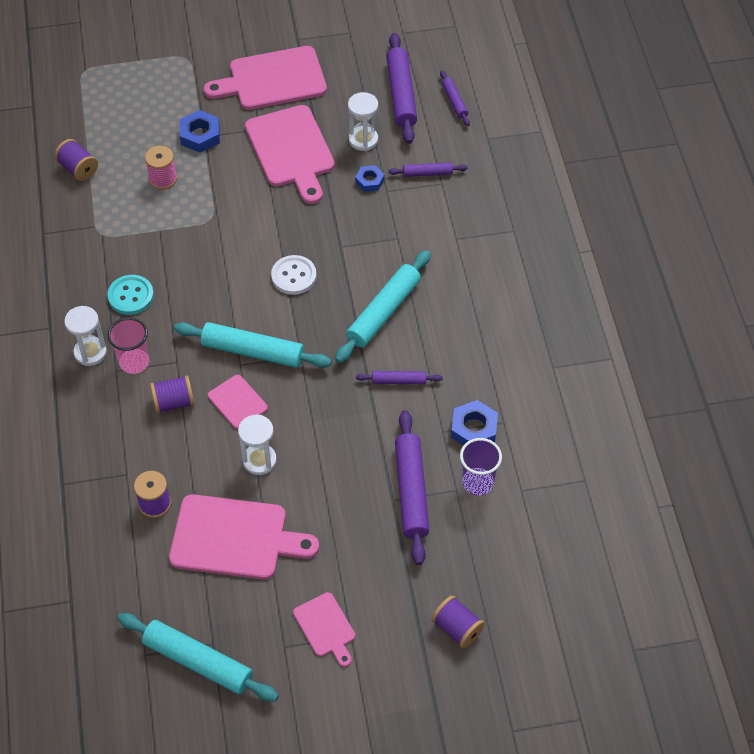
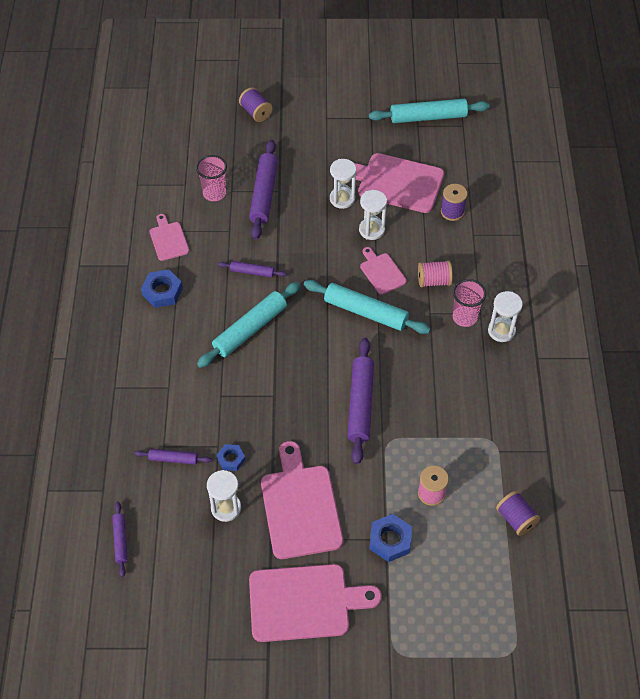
camera: 170 degrees left, 0 degrees up
turquoise button [107,275,154,315] -> none
turquoise rolling pin [117,613,279,702] -> turquoise rolling pin turned 45 degrees counterclockwise [369,99,490,123]
purple spool [150,375,195,413] -> pink spool [418,261,453,287]
white button [271,255,317,295] -> none
pink cutting board [293,592,355,667] -> pink cutting board moved to [150,214,189,261]
purple rolling pin [386,33,417,144] -> purple rolling pin moved to [348,338,374,464]
blue nut [451,400,498,446] -> blue nut moved to [141,269,183,308]
purple cup [460,438,502,496] -> pink cup [196,155,227,201]
none -> white hourglass [330,159,356,209]

